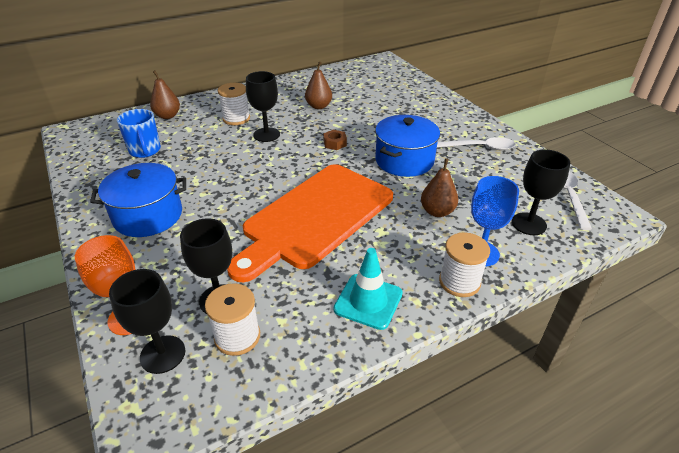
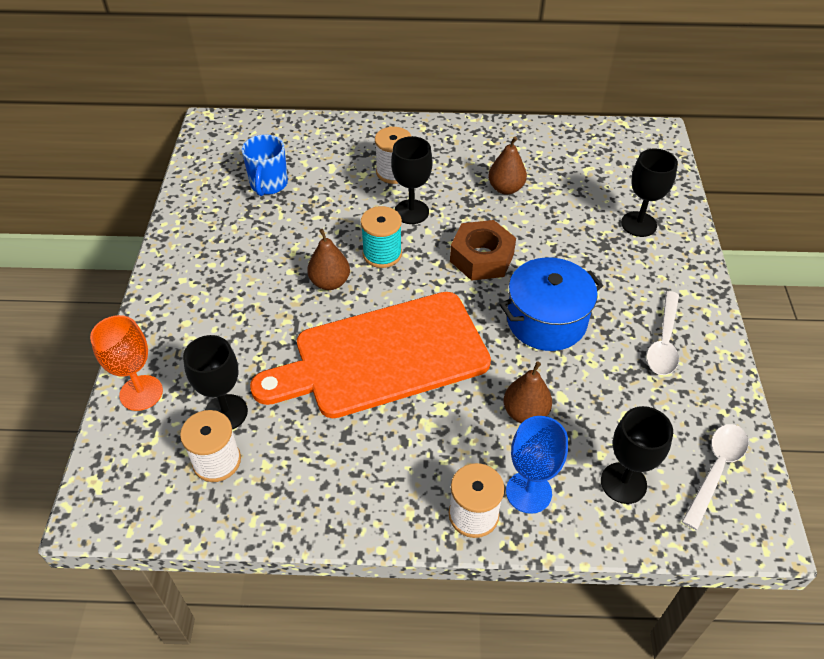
camera: 30 degrees right, 10 degrees up
blue pot [90,163,186,237] -> none
black goblet [109,269,185,374] -> black goblet moved to [621,149,678,237]
brown pear [150,70,180,119] -> brown pear moved to [307,229,350,290]
brown nut [323,130,347,150] -> brown nut [450,220,516,281], size x1.94
turquoise traffic cone [334,248,403,330] -> none
white spoon [437,137,516,150] -> white spoon turned 75 degrees clockwise [646,291,679,375]
none -> turquoise spool [361,206,402,268]

